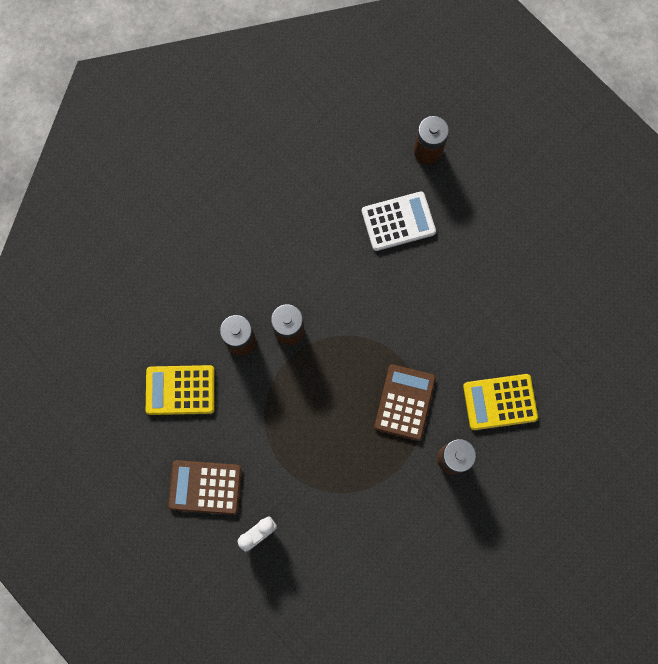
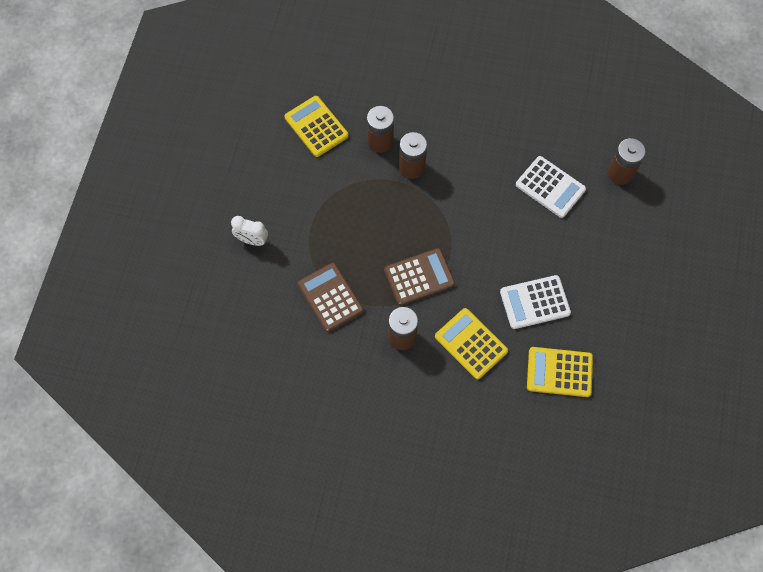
camera: 55 degrees right, 10 degrees down
brown calculator [168,460,242,515] -> brown calculator moved to [297,263,364,332]
none -> white calculator [500,275,571,329]
none -> yellow calculator [527,347,593,397]

